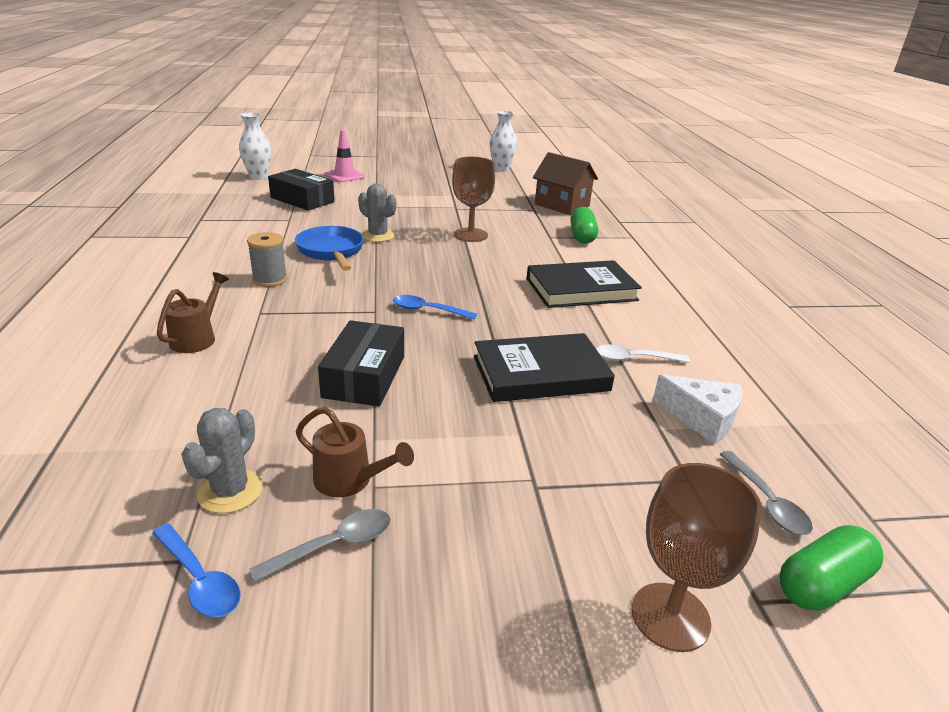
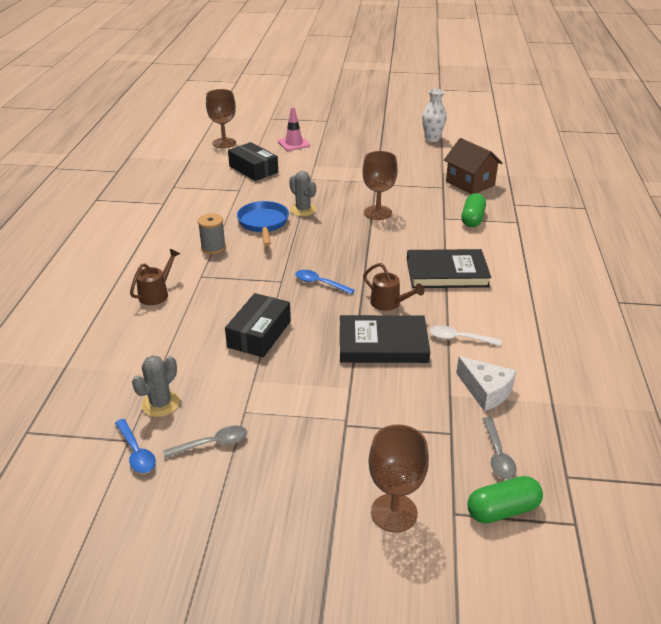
camera: 15 degrees right, 5 degrees up
white vase [239,113,271,180] -> brown goblet [206,89,236,148]
brown watering can [296,407,414,497] -> brown watering can moved to [363,263,424,311]

